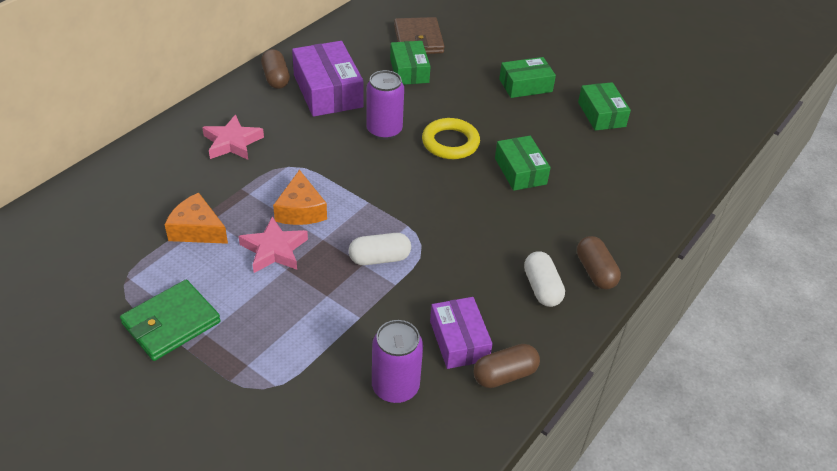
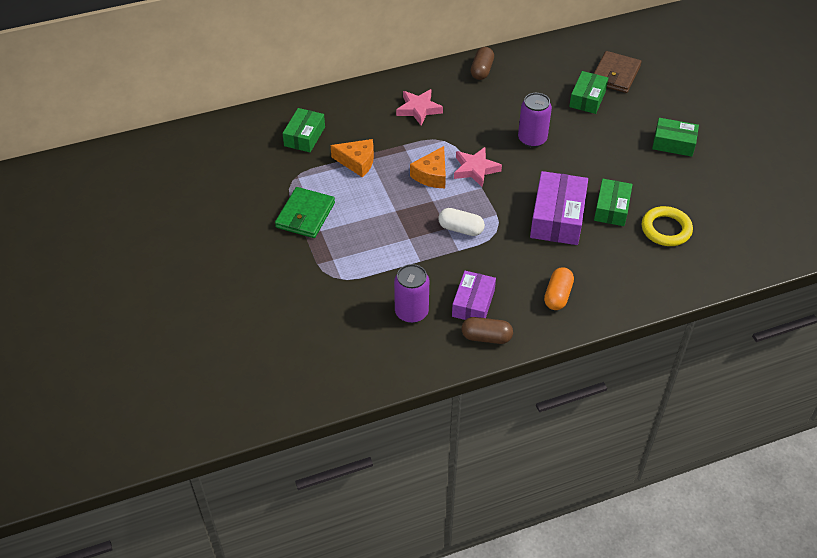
camera: 35 degrees right, 5 degrees up
green wallet [120,280,221,361] -> green wallet turned 60 degrees counterclockwise [275,187,335,238]
orange cheese [165,193,228,244] -> orange cheese turned 135 degrees clockwise [331,139,374,177]
pink star [239,217,308,273] -> pink star moved to [454,147,502,187]
purple box [292,41,364,117] -> purple box moved to [530,171,588,245]
yellow ring [422,118,480,159] -> yellow ring moved to [642,206,693,246]
white capsule [524,252,565,307] -> orange capsule [544,267,574,310]
brown capsule [577,236,621,289] -> none
green box [578,82,631,131] -> green box moved to [283,108,325,152]

